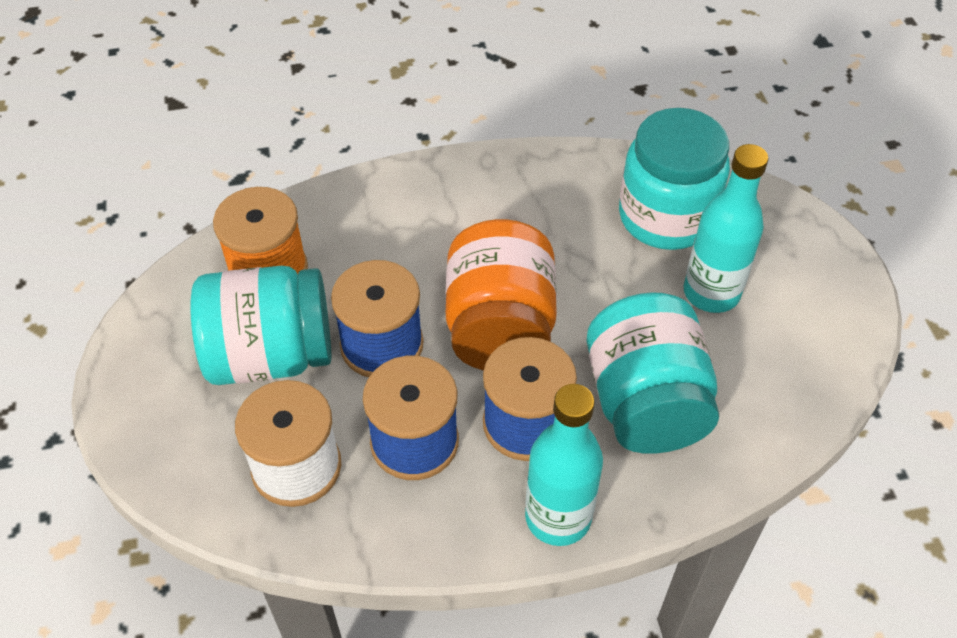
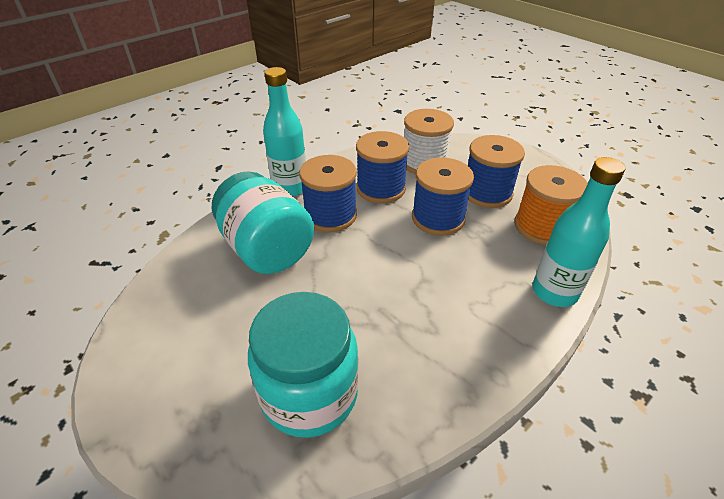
camera: 150 degrees right, 10 degrees down
turquoise jar [190,266,331,385] -> blue spool [468,135,525,208]
orange jar [445,219,557,371] -> none
turquoise bottle [684,144,768,313] -> turquoise bottle moved to [533,157,625,307]

